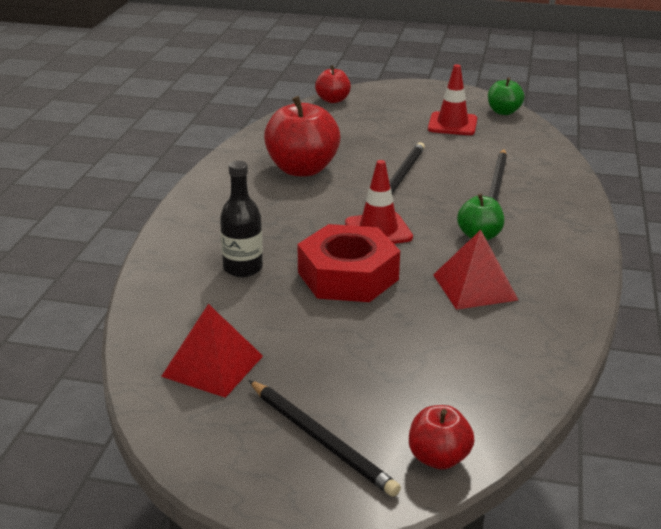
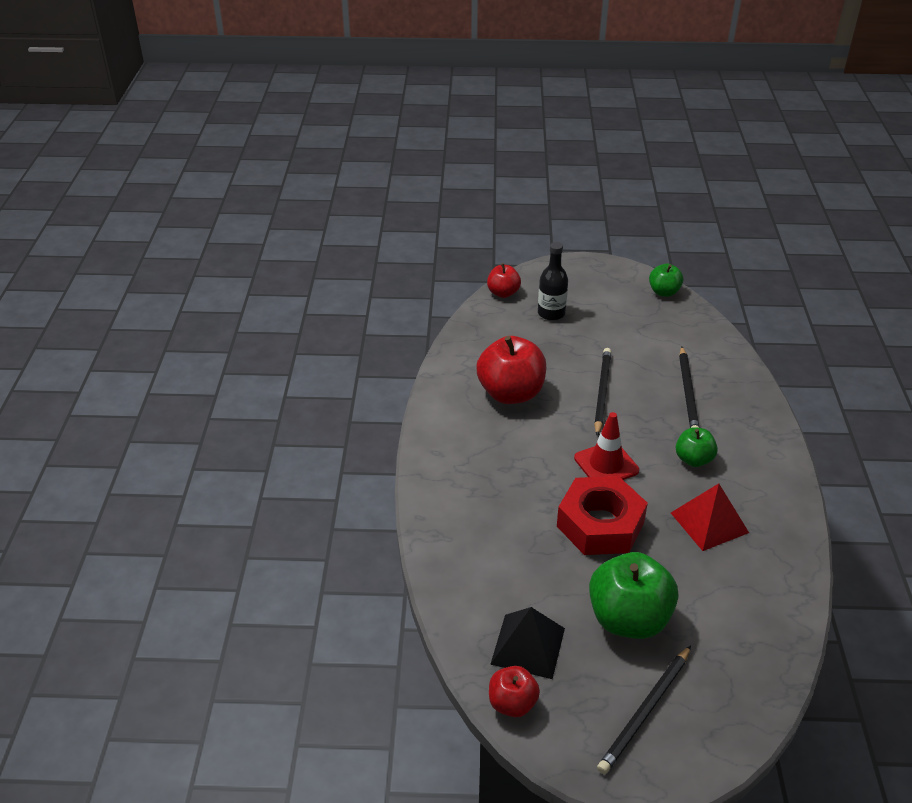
camera: 10 degrees left, 10 degrees up
red pyramid [161,304,263,398] -> black pyramid [490,607,565,679]
black bottle [220,161,263,277] -> black bottle moved to [538,242,568,321]
black pencil [249,380,401,497] -> black pencil turned 90 degrees clockwise [597,646,691,774]
red apple [409,405,475,470] -> red apple moved to [489,666,540,717]
red traffic cone [428,64,477,135] -> none
none -> green apple [589,552,678,639]

